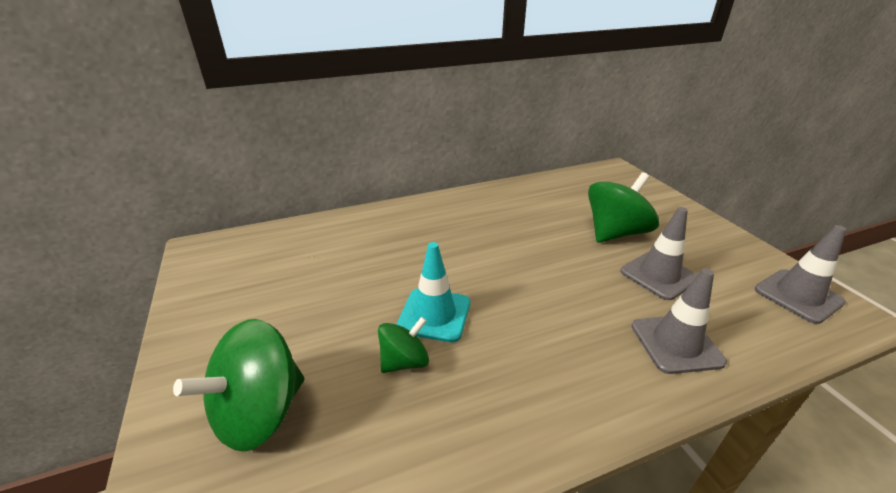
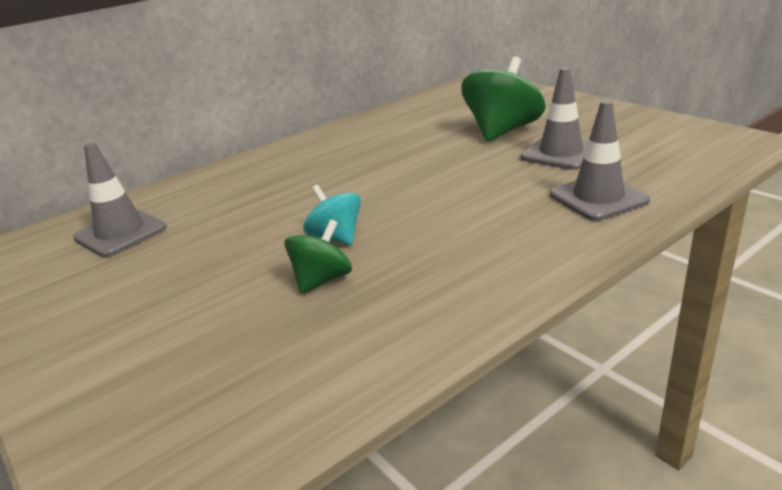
camera: 15 degrees left, 5 degrees down
green spinning top [173,319,304,452] -> none
turquoise traffic cone [397,242,470,342] -> turquoise spinning top [303,185,361,245]
grey traffic cone [755,225,846,324] -> grey traffic cone moved to [73,142,167,257]

